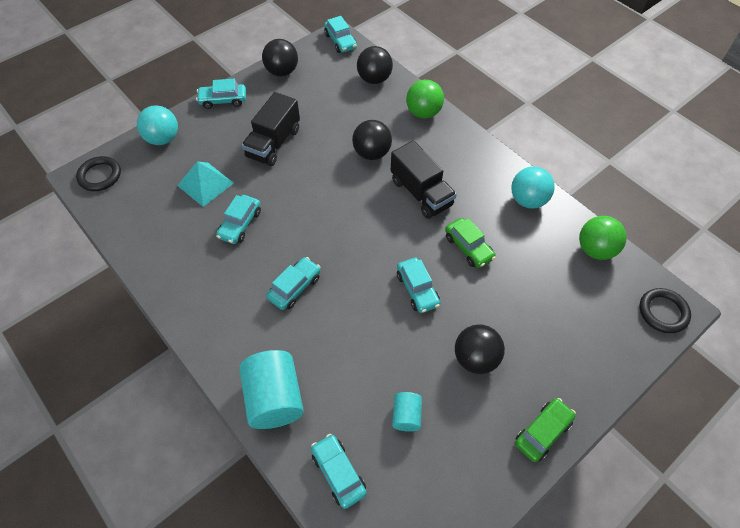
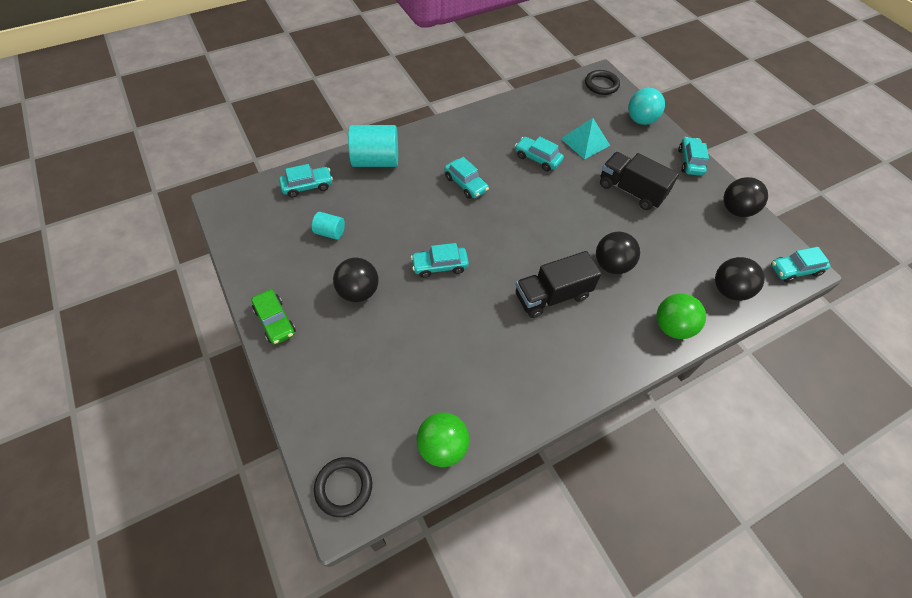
camera: 100 degrees right, 0 degrees up
green car [445,218,496,268] -> none
turquoise ball [511,166,555,209] -> none

